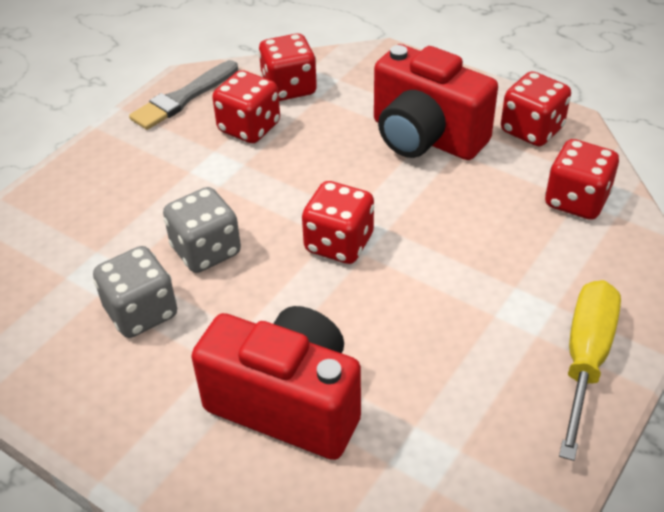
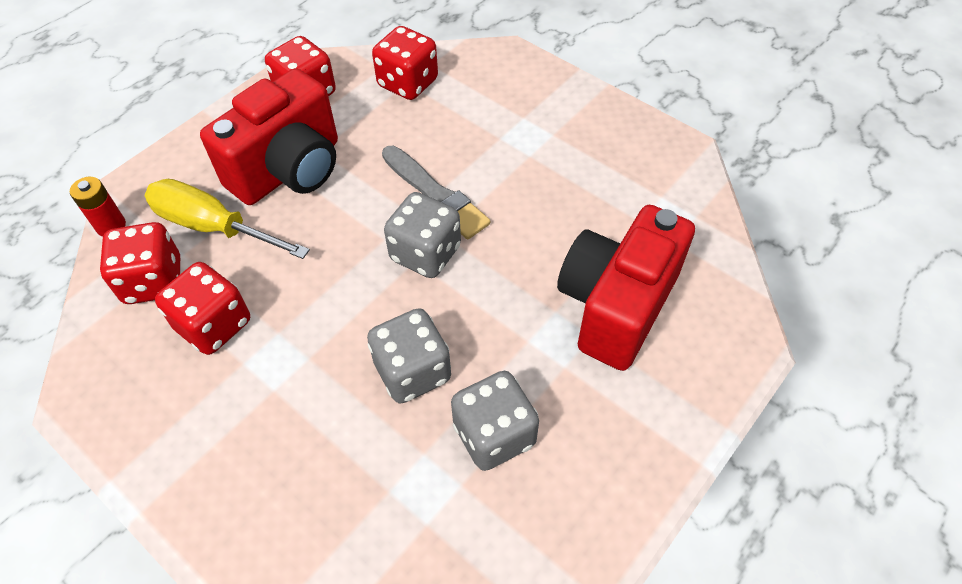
camera: 85 degrees left, 10 degrees up
grey brush [129,60,238,130] -> grey brush moved to [382,146,490,239]
red dice [302,181,374,264] -> grey dice [384,192,461,278]
yellow screwdriver [559,280,621,461] -> yellow screwdriver moved to [144,179,310,259]
none -> red battery [70,177,126,237]

